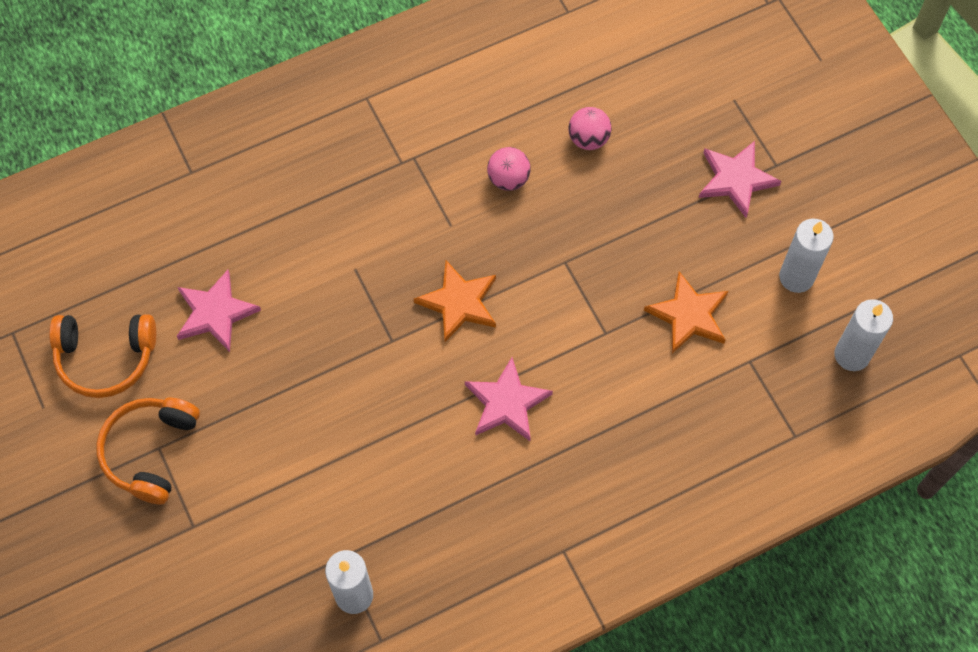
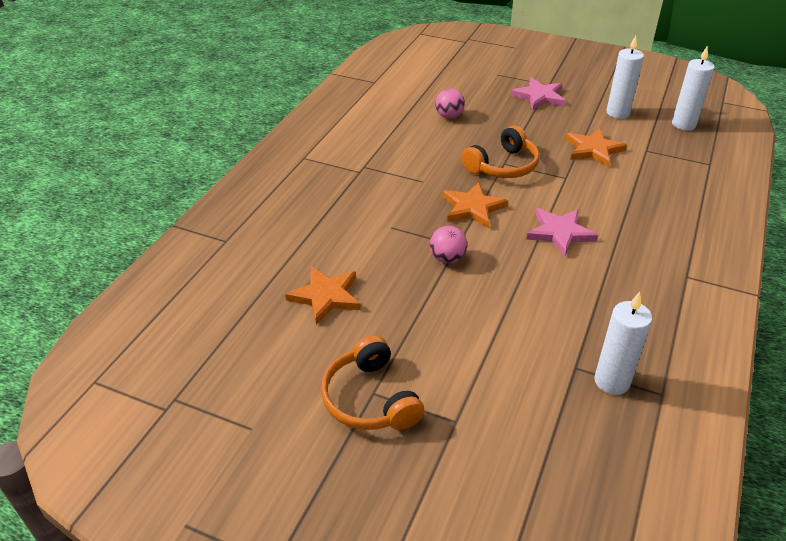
camera: 40 degrees left, 25 degrees down
orange headphones [49,314,156,398] -> orange headphones moved to [462,126,539,178]
pink star [177,270,261,352] -> orange star [285,266,361,325]
pink ball [487,147,531,191] -> pink ball moved to [430,226,467,263]

